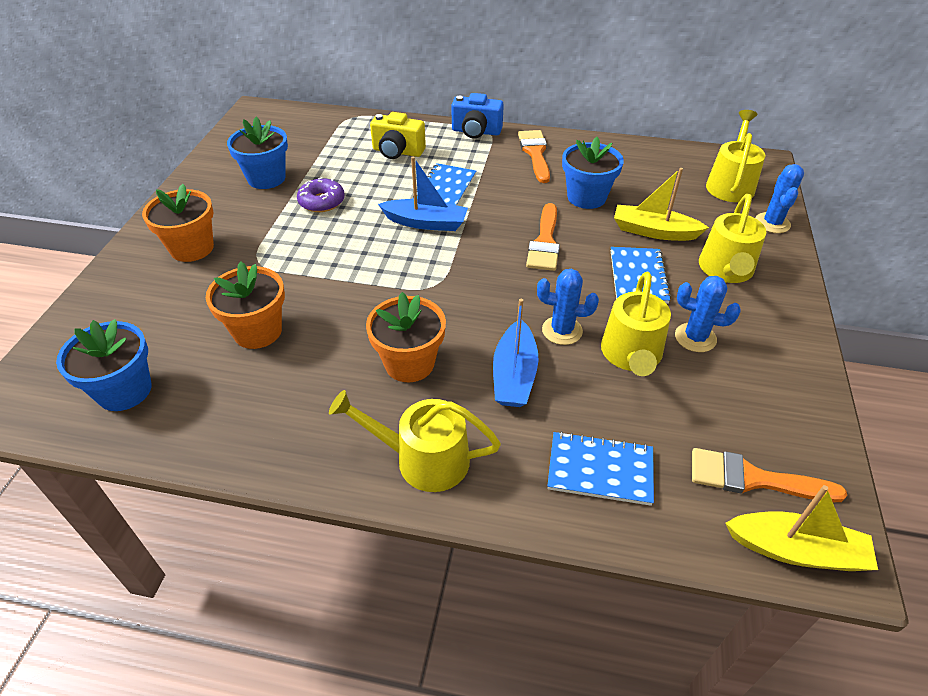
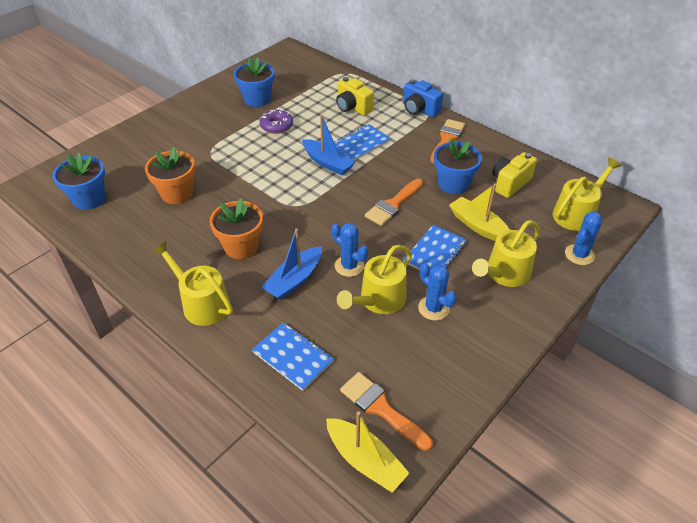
camera: 30 degrees right, 0 degrees up
orange flower pot [142,184,214,262] -> none
none -> yellow camera [492,152,537,198]

